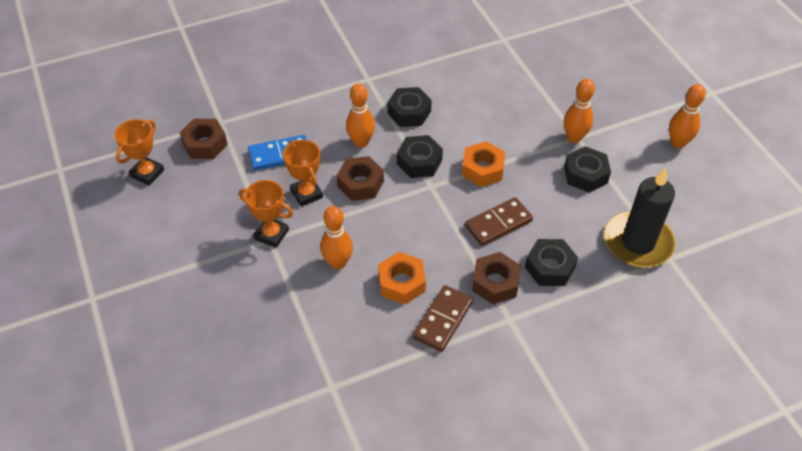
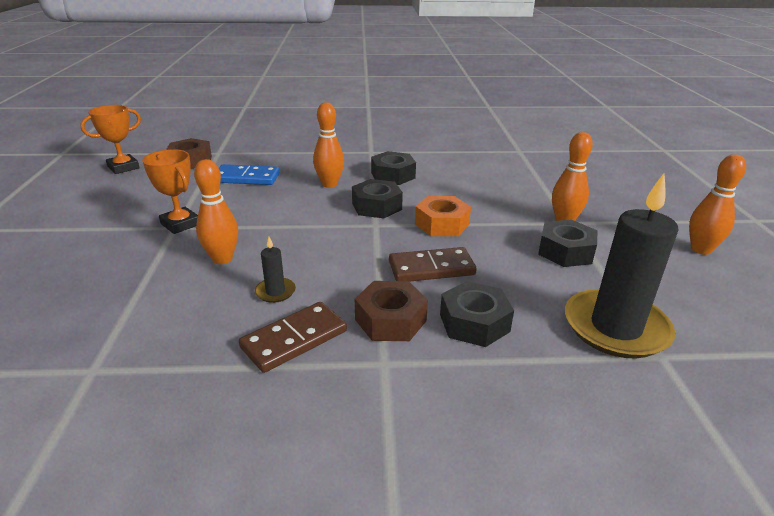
camera: 20 degrees right, 20 degrees down
orange trophy [283,140,323,207] -> none
brown nut [337,156,384,201] -> none
orange nut [378,252,426,305] -> black candle [255,237,296,303]

